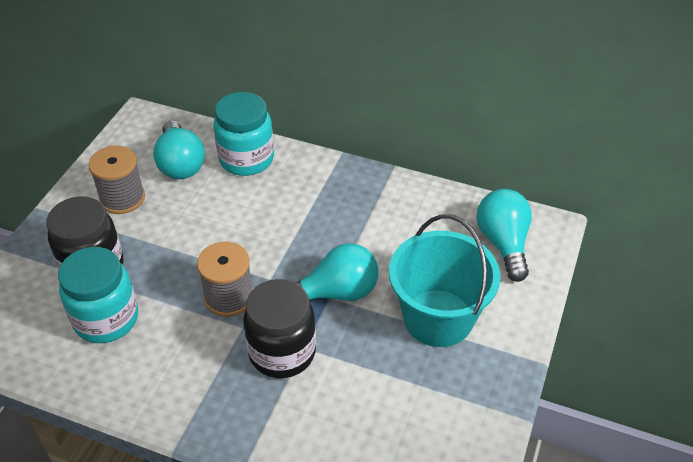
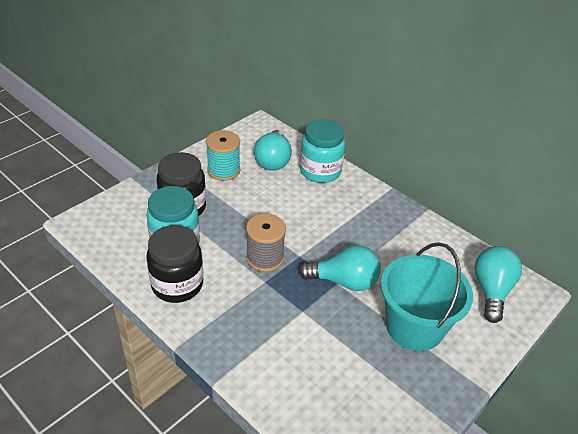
camera: 20 degrees right, 5 degrees down
grey spool [89,145,145,214] -> turquoise spool [206,130,240,181]
black jar [243,279,316,378] -> black jar moved to [146,225,203,303]

